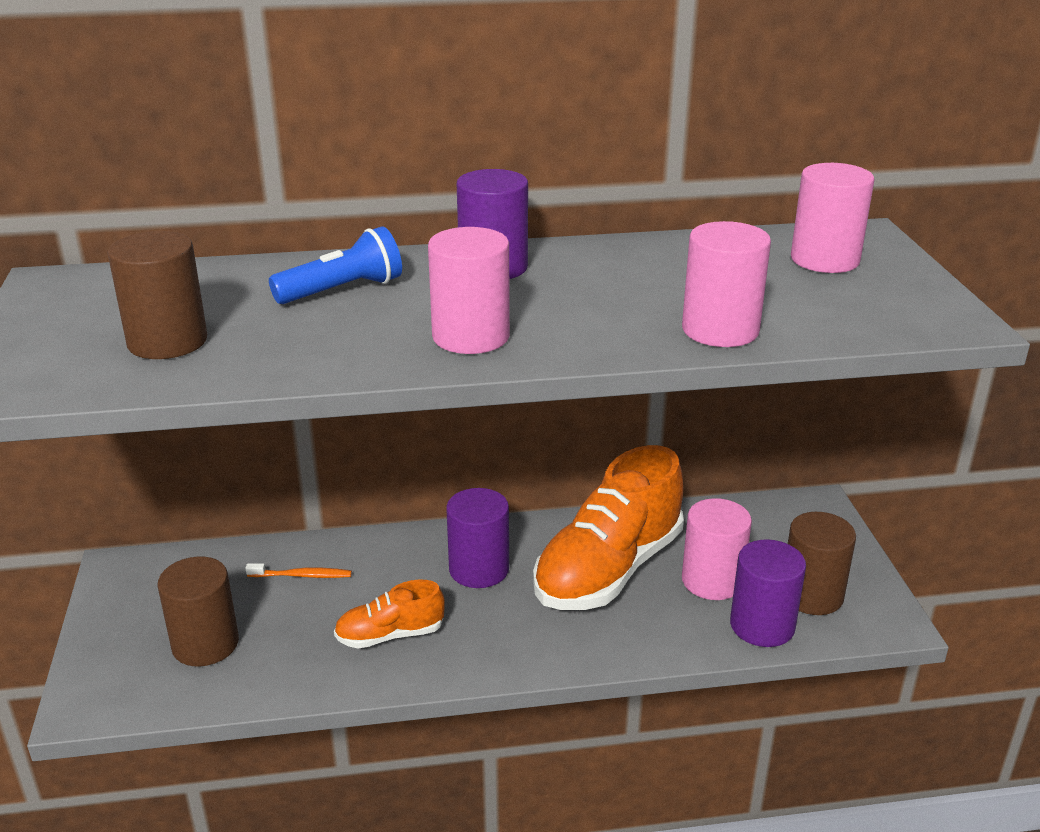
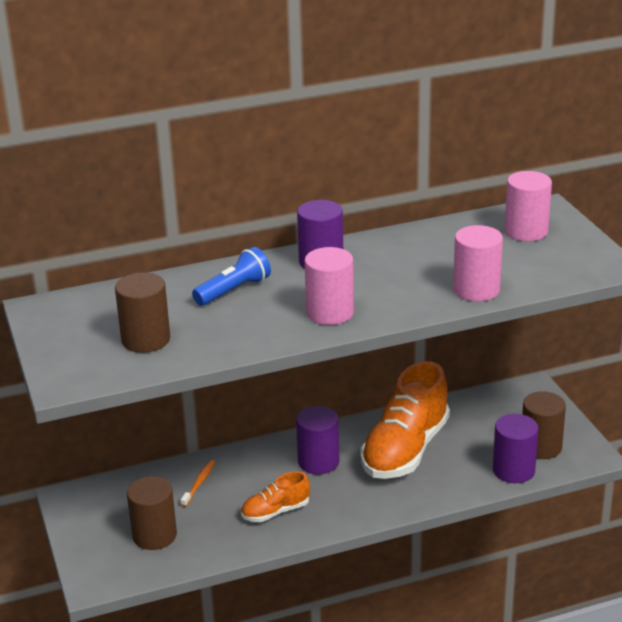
camera: 10 degrees left, 0 degrees up
orange toothbrush [246,563,352,578] -> orange toothbrush turned 60 degrees counterclockwise [181,460,215,507]
pink cylinder [682,498,752,600] -> none

